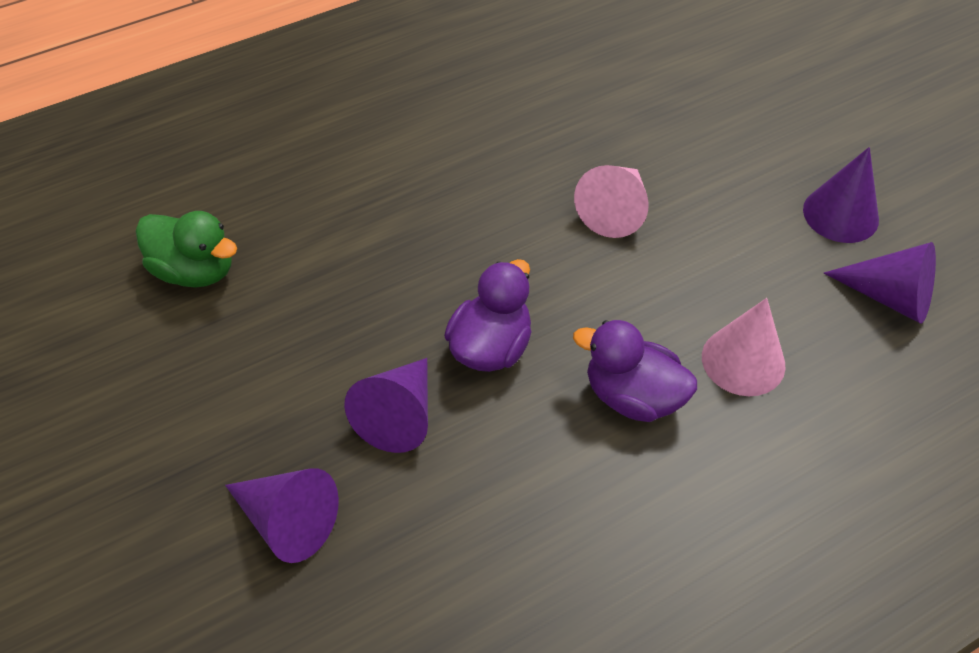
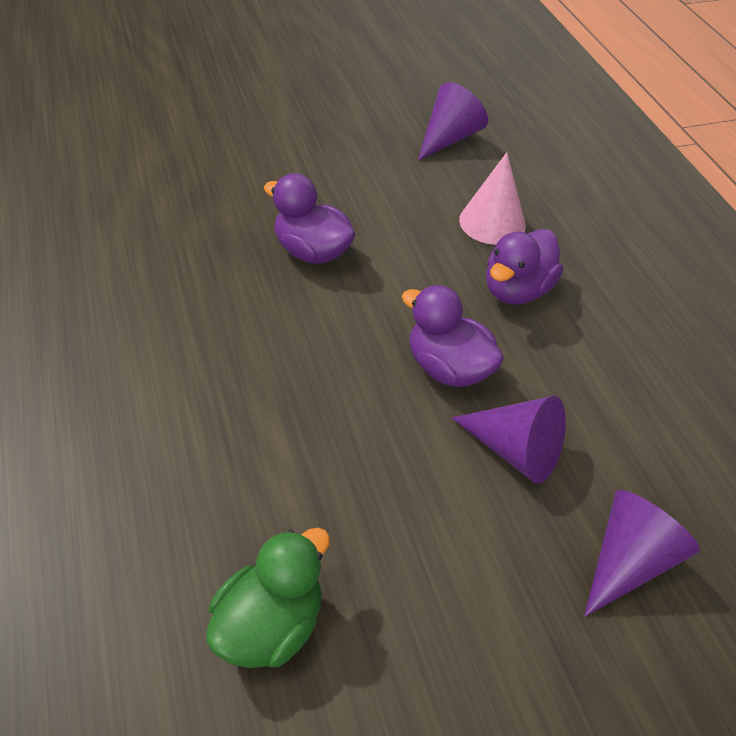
camera: 80 degrees left, 5 degrees down
pink cone [574,165,649,238] -> purple duck [264,173,356,264]
purple cone [803,147,879,243] -> none

